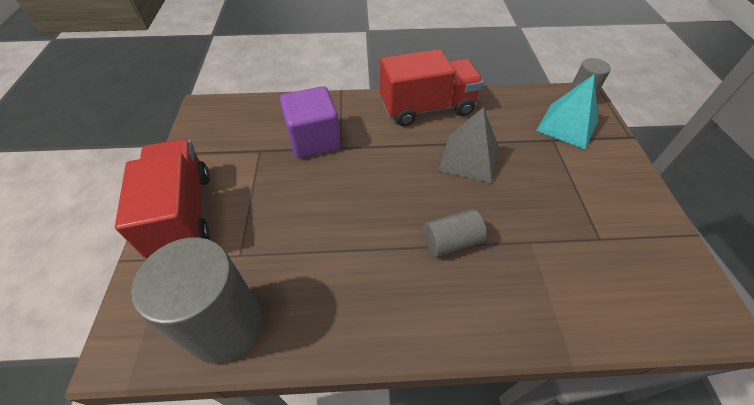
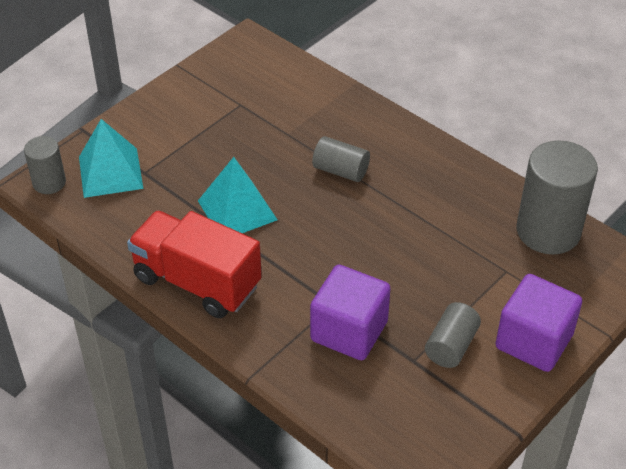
camera: 135 degrees left, 5 degrees down
red truck [115,139,210,258] -> purple cube [495,274,582,372]
grey pyramid [438,107,499,183] -> turquoise pyramid [198,157,278,233]
none -> grey cylinder [425,302,481,368]

